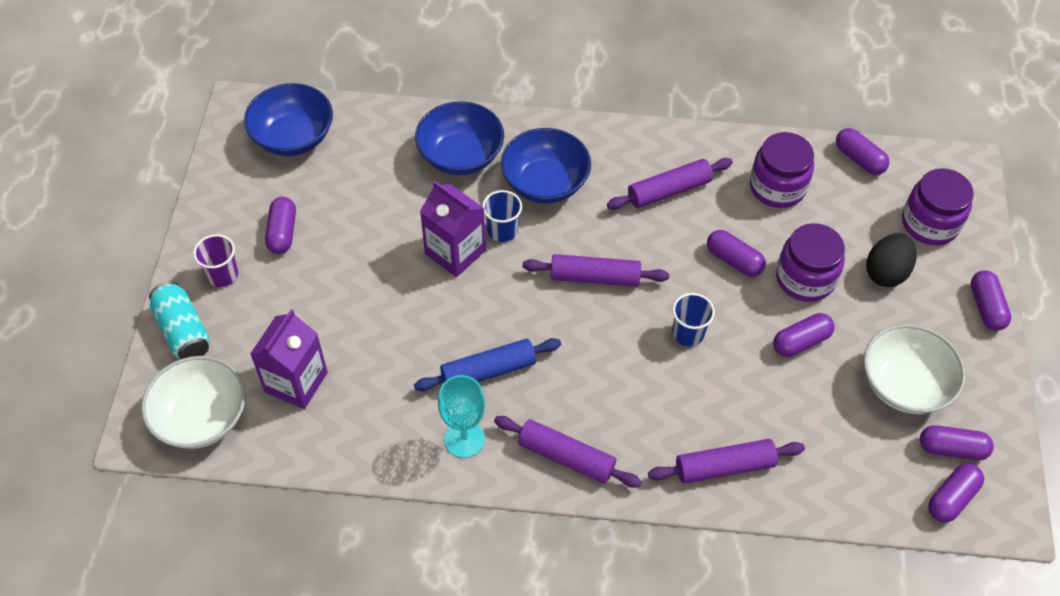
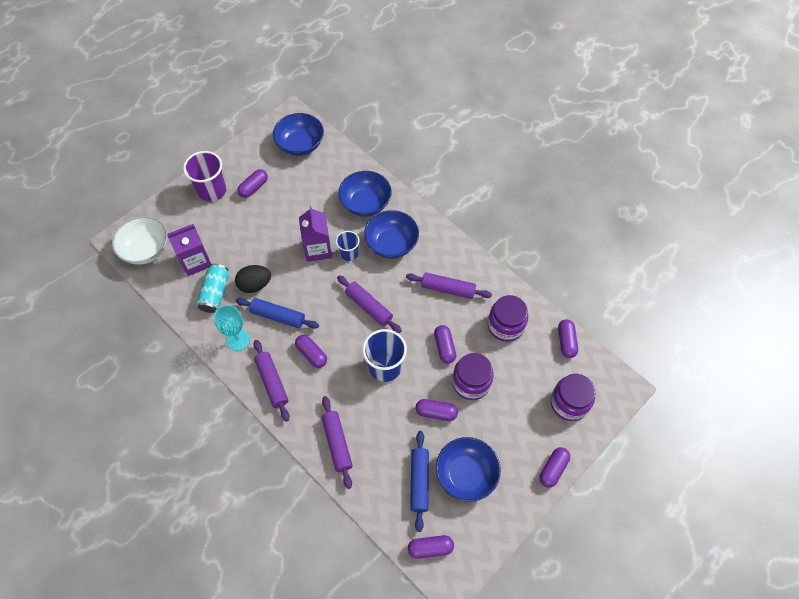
camera: 40 degrees right, 5 degrees up
turquoise can [149,282,210,359] -> turquoise can moved to [197,264,228,313]
purple cup [193,234,238,287] -> purple cup [183,151,226,202], size x1.68
purple rolling pin [648,439,805,484] -> purple rolling pin turned 45 degrees clockwise [321,396,353,489]
blue cup [673,293,715,346] -> blue cup [362,329,407,382], size x1.68
white bowl [864,324,966,414] -> blue bowl [436,437,501,502]
black egg [866,233,917,287] -> black egg moved to [235,265,271,293]
purple capsule [920,425,994,460] -> purple capsule moved to [295,335,327,368]
none -> blue rolling pin [410,431,429,532]

